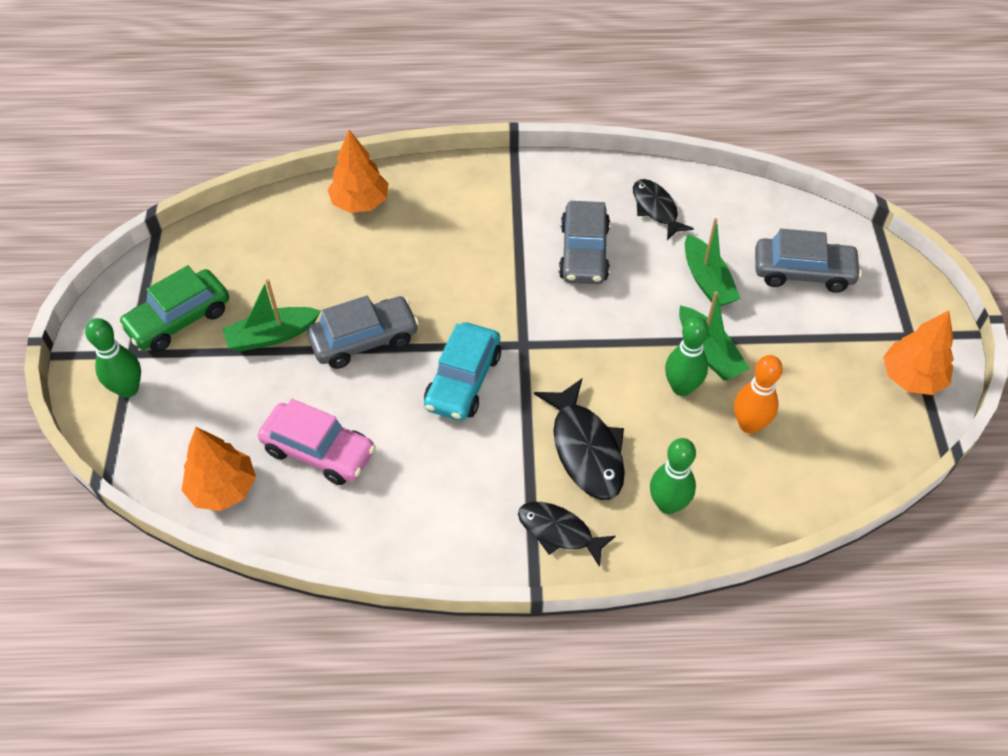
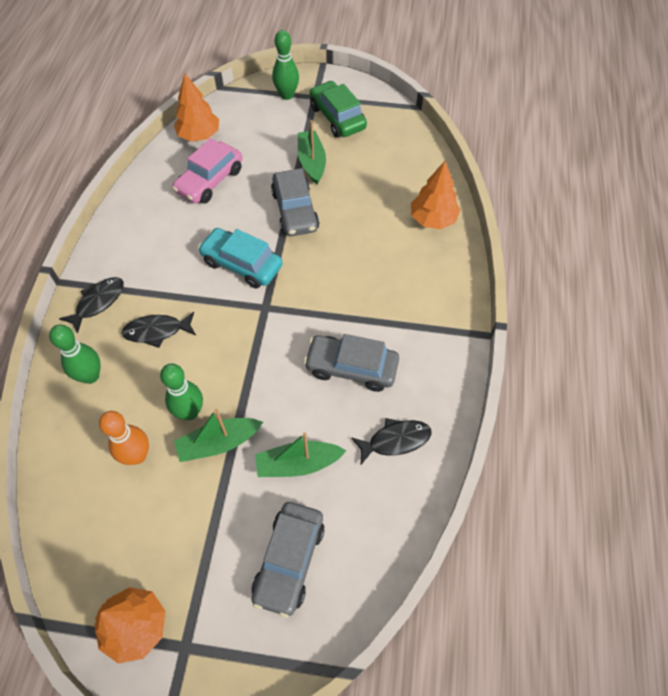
camera: 100 degrees right, 5 degrees up
black fish [534,378,625,500] -> black fish [122,312,196,348], size x0.67

